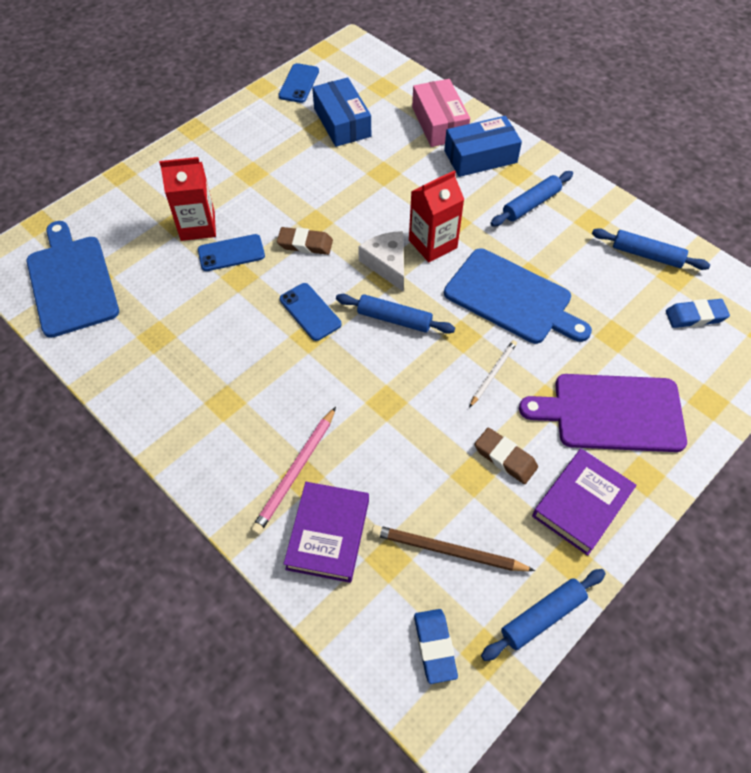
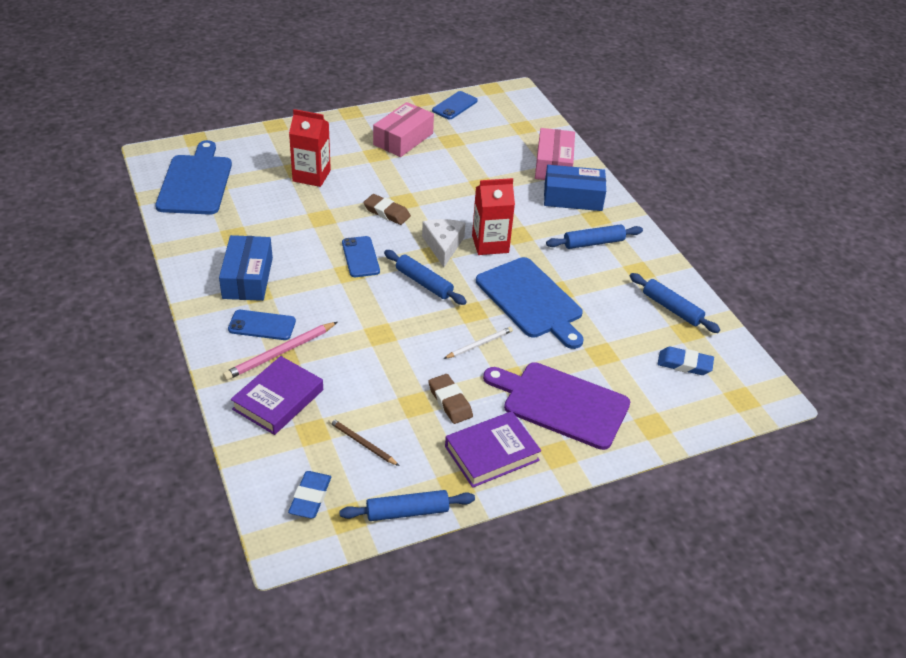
camera: 20 degrees right, 15 degrees down
blue phone [198,234,265,271] -> blue phone moved to [228,310,296,340]
blue box [312,77,371,147] -> blue box moved to [219,235,273,301]
brown pencil [371,525,535,571] -> brown pencil [329,418,399,466], size x0.64
none -> pink box [373,102,434,157]

